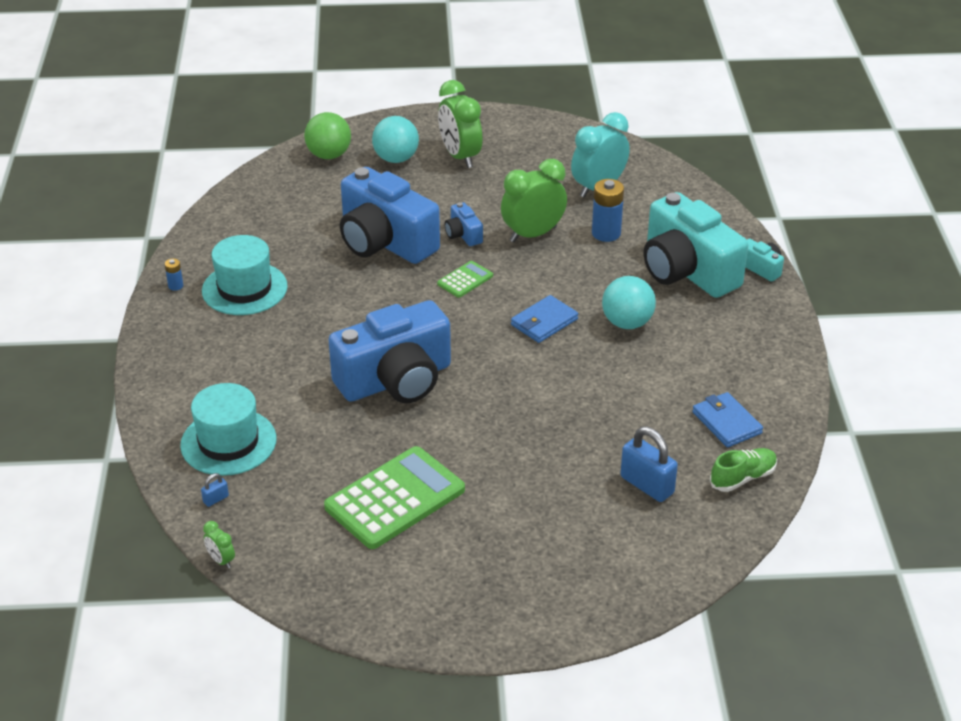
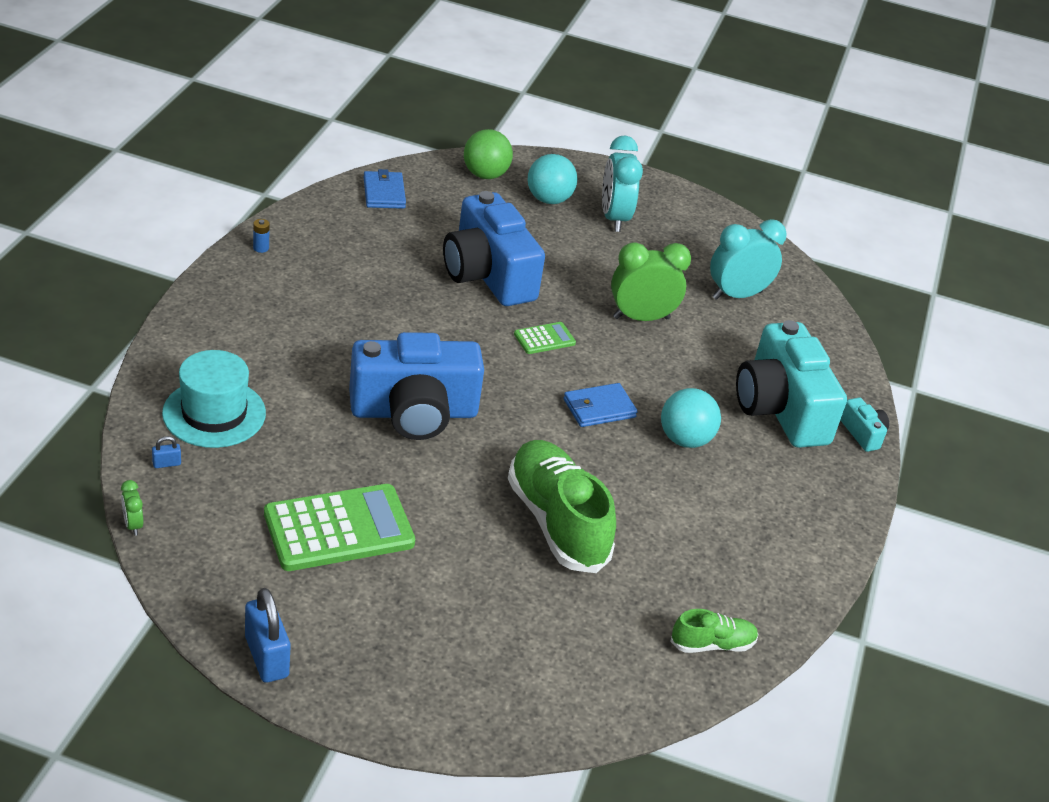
camera: 15 degrees right, 0 degrees up
turquoise hat [202,235,288,315] -> none
green clock [438,80,482,168] -> turquoise clock [602,135,643,232]
blue camera [445,202,483,246] -> none
blue battery [592,179,624,242] -> none
blue padlock [620,427,678,502] -> blue padlock moved to [245,588,291,683]
blue wallet [692,392,763,448] -> blue wallet moved to [364,169,406,209]
none -> green shoe [508,440,616,573]

